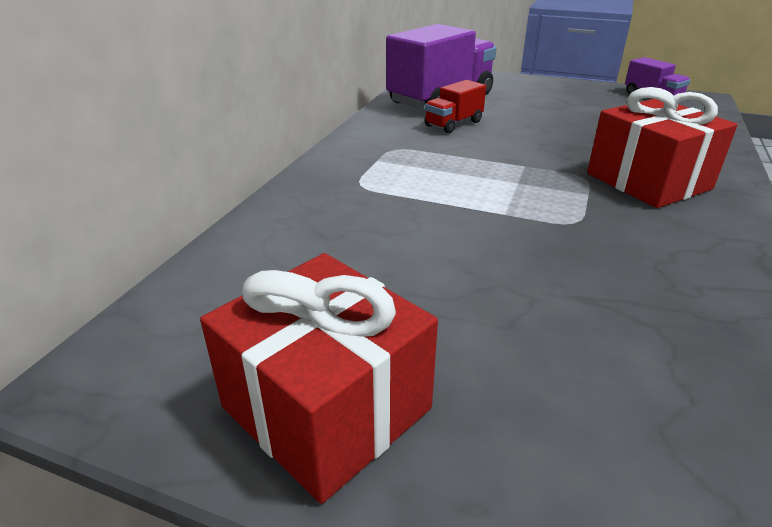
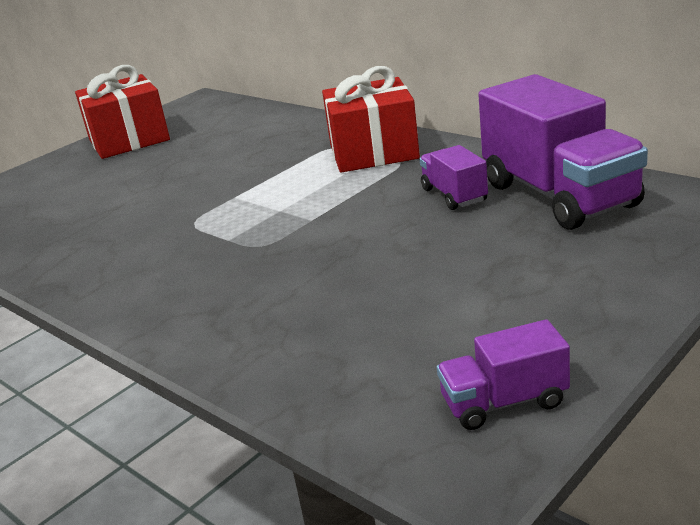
camera: 115 degrees right, 5 degrees down
red truck [425,80,486,133] -> purple truck [419,145,488,210]
red gift [587,87,738,208] -> red gift moved to [322,66,420,173]

